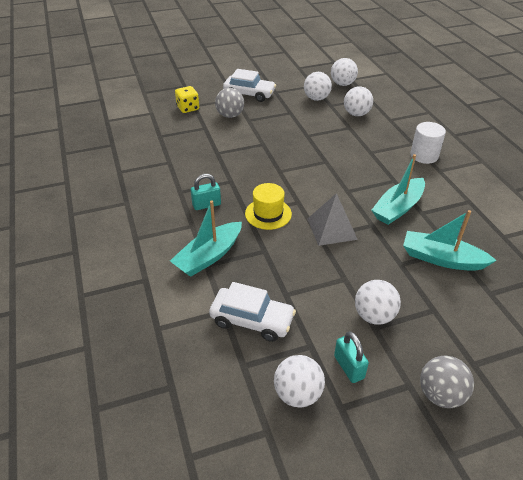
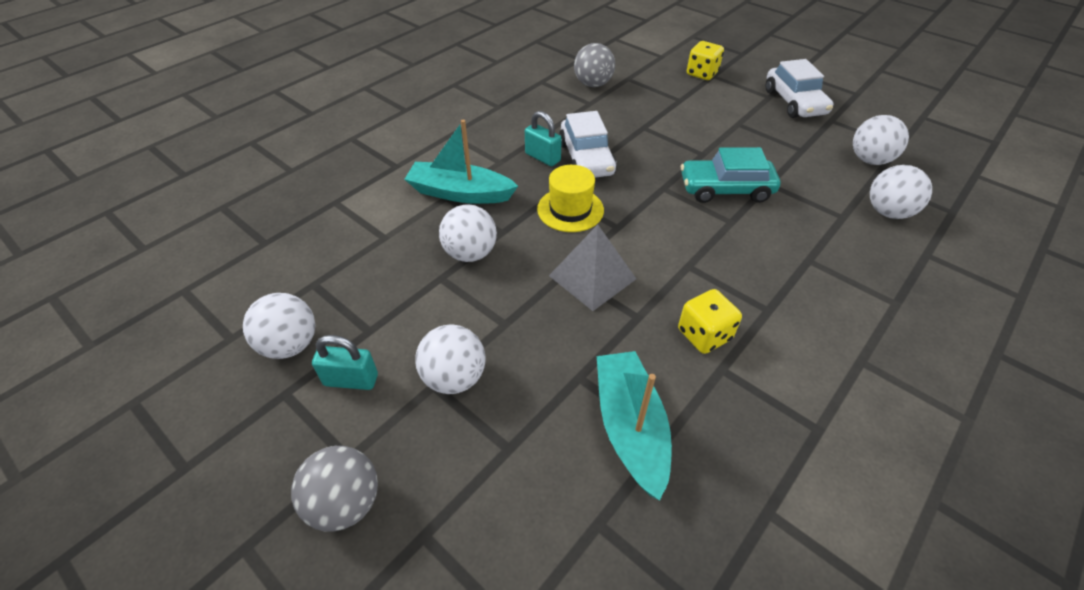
camera: 60 degrees right, 5 degrees up
white car [209,282,296,342] -> white car moved to [559,111,617,178]
grey ball [215,88,244,118] -> grey ball moved to [574,43,615,87]
white ball [331,58,358,86] -> white ball moved to [439,204,497,262]
turquoise padlock [334,331,369,383] -> turquoise padlock turned 60 degrees clockwise [312,335,378,390]
turquoise boat [371,154,425,225] -> yellow dice [678,289,742,354]
white cylinder [410,122,446,164] -> none
none -> turquoise car [681,147,780,203]

